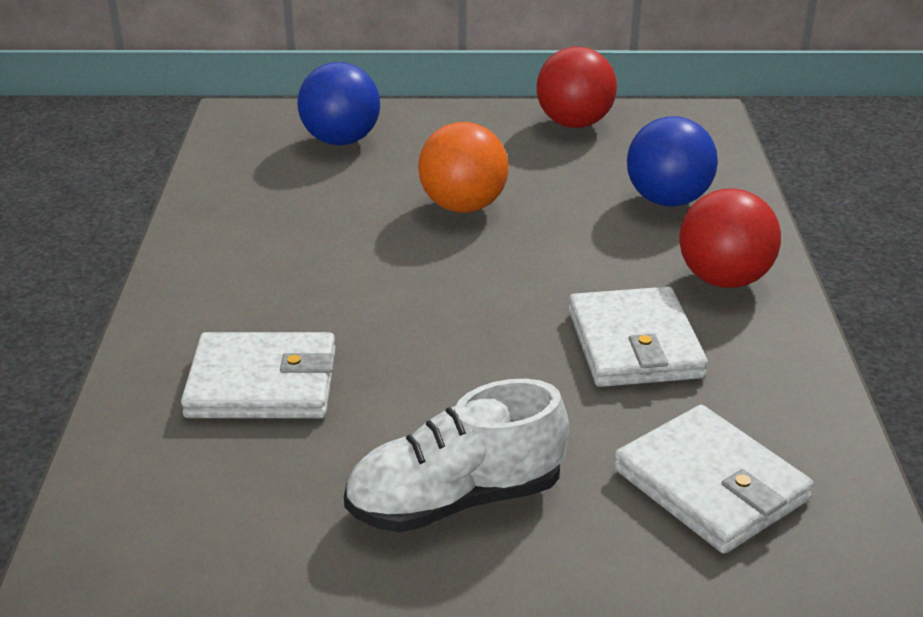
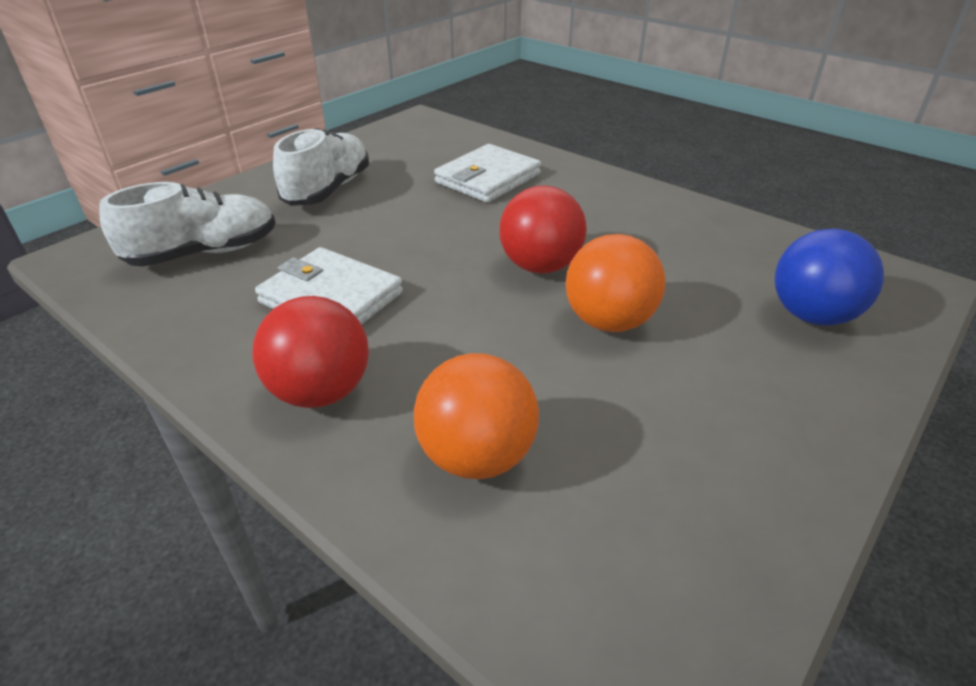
camera: 130 degrees right, 5 degrees up
red ball [536,47,617,128] -> red ball moved to [499,185,587,274]
white wallet [614,405,814,554] -> white shoe [99,182,275,267]
blue ball [627,116,718,207] -> orange ball [414,353,539,479]

